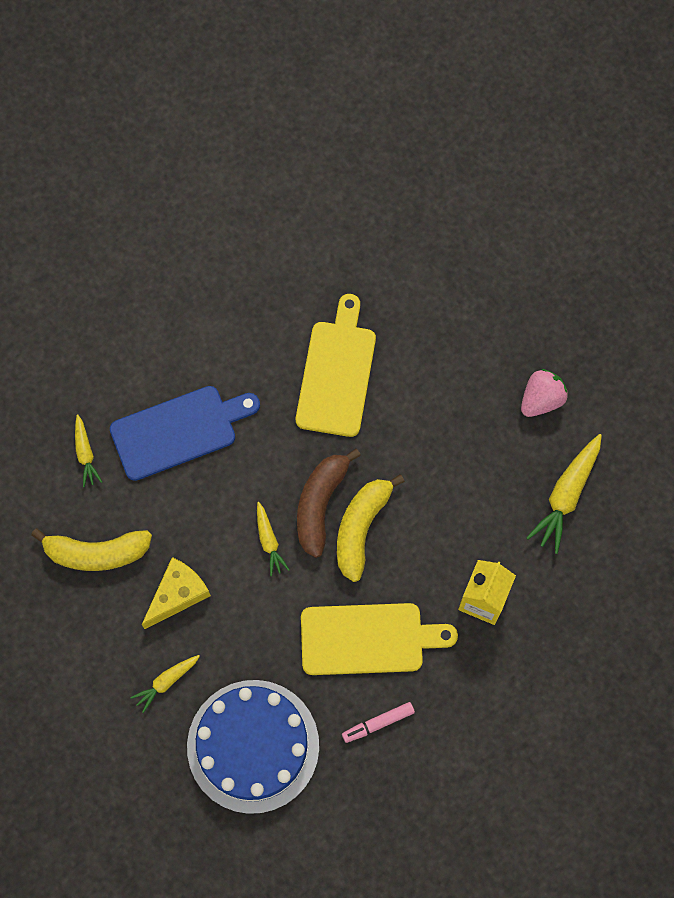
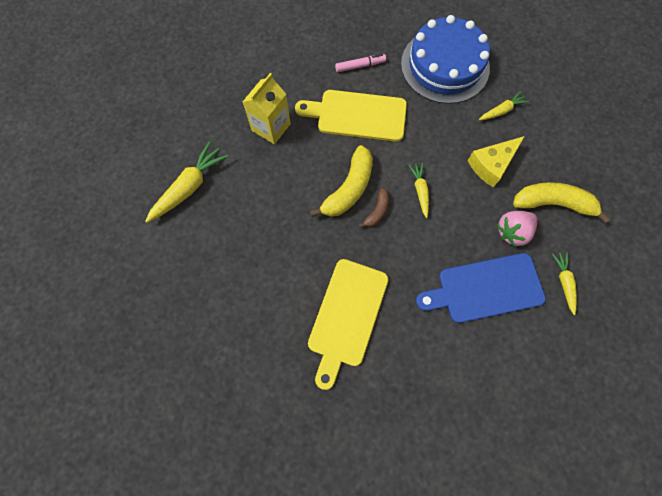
camera: 170 degrees left, 0 degrees up
brown banana [297,449,361,558] -> brown banana [359,188,389,228], size x0.52
pink strawberry [521,369,568,417] -> pink strawberry moved to [497,211,537,247]

